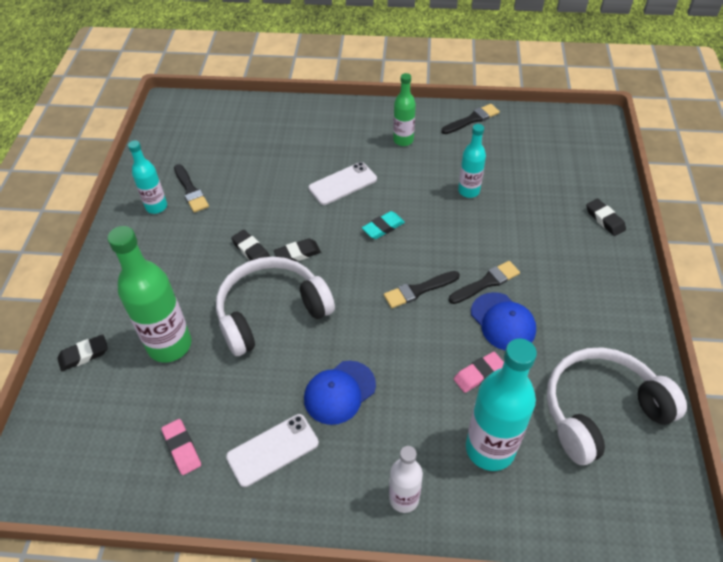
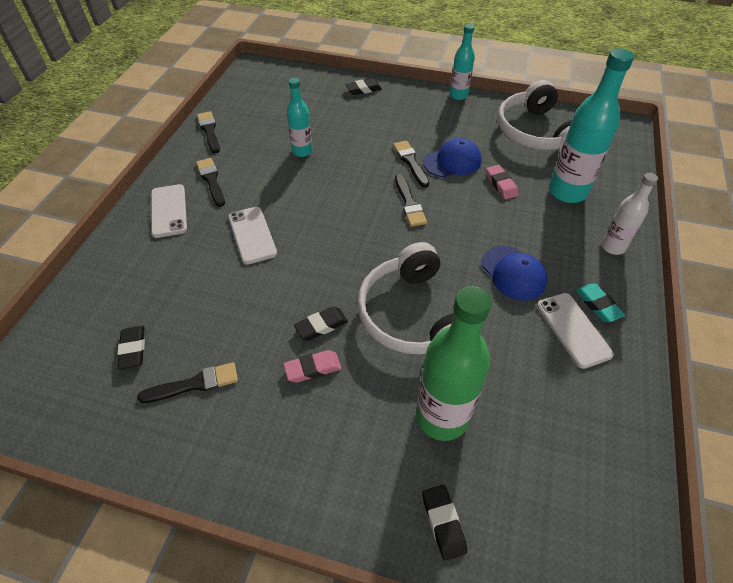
camera: 80 degrees left, 0 degrees up
turquoise bottle [128,140,167,214] -> turquoise bottle moved to [450,24,475,100]
pink eraser [161,419,201,475] -> pink eraser moved to [283,350,342,383]
black eraser [274,239,321,261] -> black eraser moved to [117,326,145,369]
turquoise eraser [362,211,405,239] -> turquoise eraser moved to [575,284,625,322]
green bottle [393,73,416,146] -> black brush [196,158,225,207]
none -> white phone [151,184,187,238]

